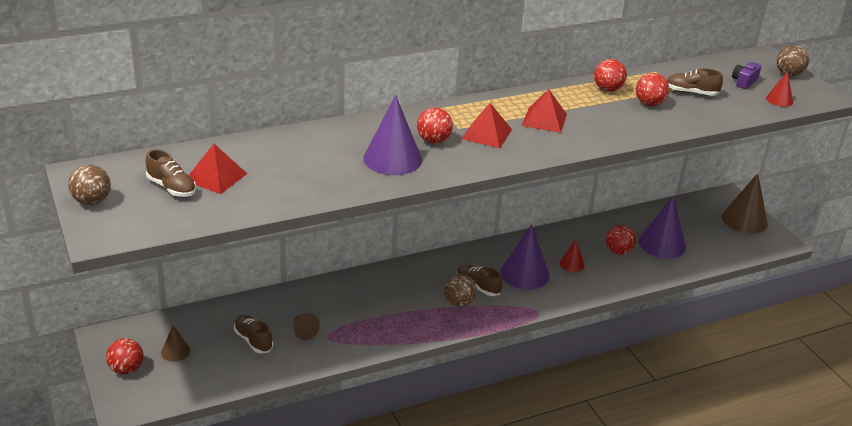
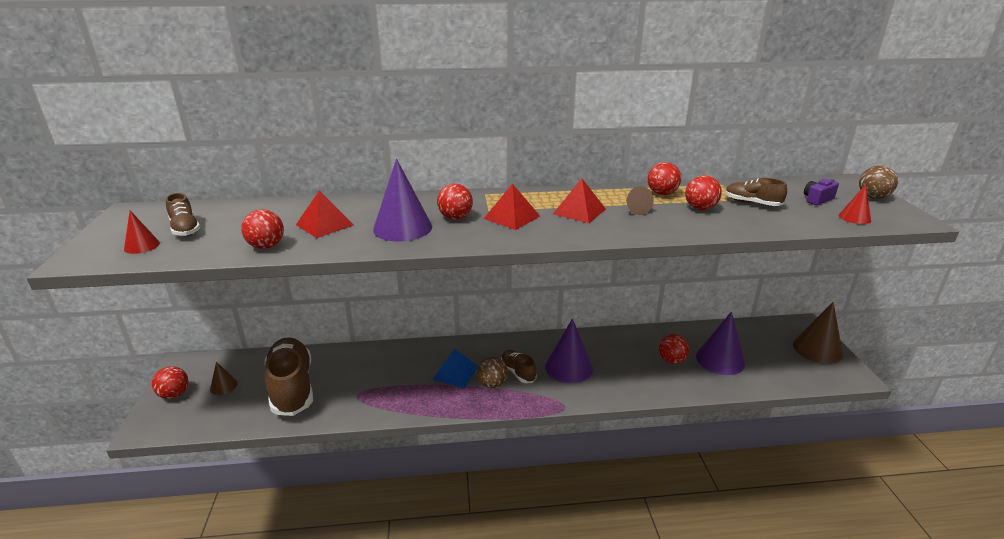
camera: 20 degrees right, 5 degrees down
brown ball [68,165,111,205] -> none
red pyramid [189,144,247,194] -> red pyramid moved to [296,190,354,238]
brown shoe [234,315,273,353] -> brown shoe [265,337,313,416], size x2.08
brown cone [294,313,320,340] -> brown cone moved to [626,186,654,215]
red cone [560,240,585,272] -> red cone moved to [124,211,160,254]
none -> red ball [241,209,284,249]
none -> blue pyramid [432,349,478,388]

